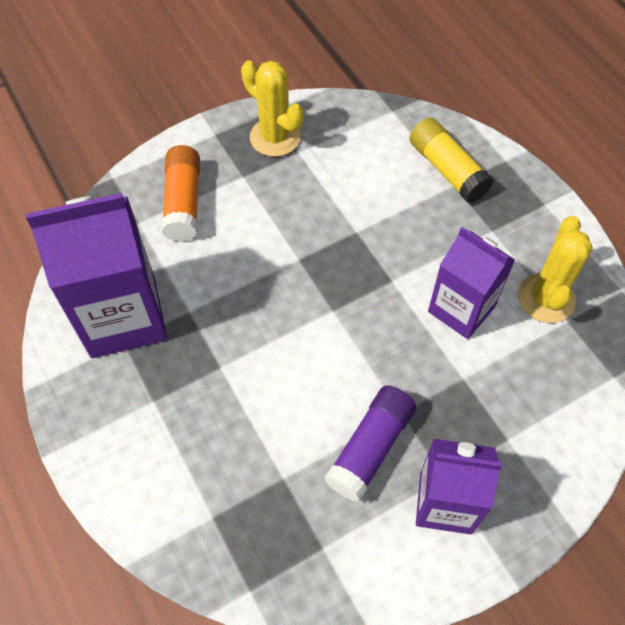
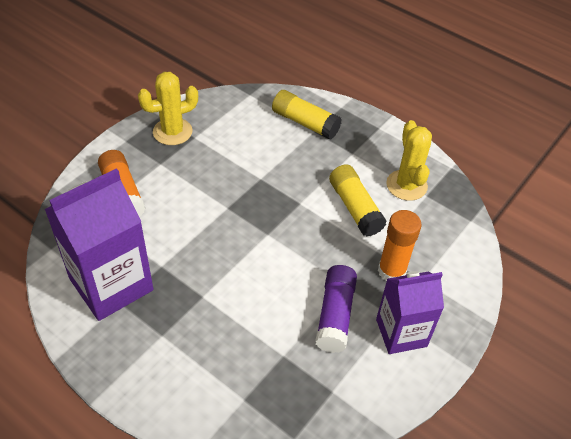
camera: 25 degrees left, 10 degrees down
yellow cactus [241,60,304,157] -> yellow cactus turned 45 degrees counterclockwise [138,72,198,145]
purple carton [428,227,515,339] -> yellow glue stick [329,164,387,237]
none -> orange glue stick [378,210,422,281]

